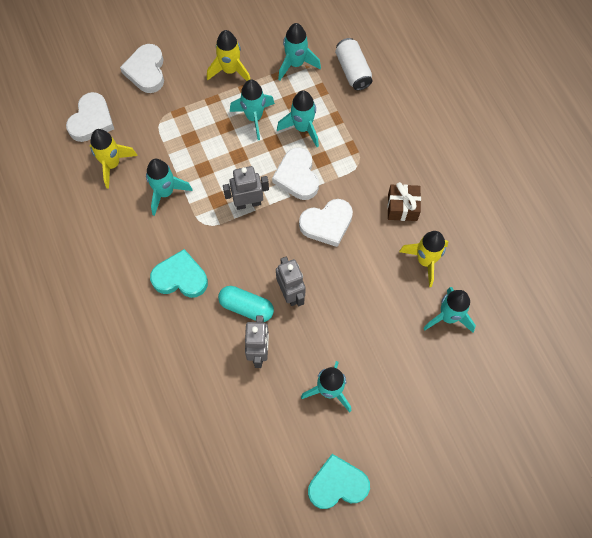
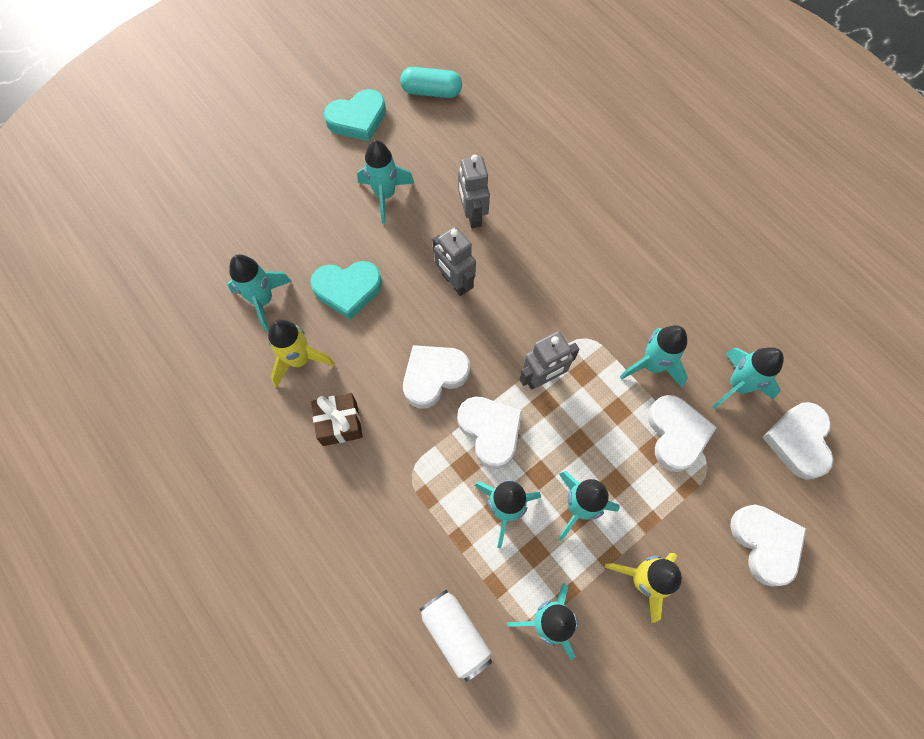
camera: 165 degrees right, 0 degrees up
yellow rocket [90,129,138,189] -> turquoise rocket [712,347,784,409]
turquoise heart [150,249,208,298] -> turquoise heart moved to [310,261,382,320]
turquoise capsule [218,286,274,322] -> turquoise capsule moved to [400,67,462,98]
none -> white heart [648,395,717,472]

